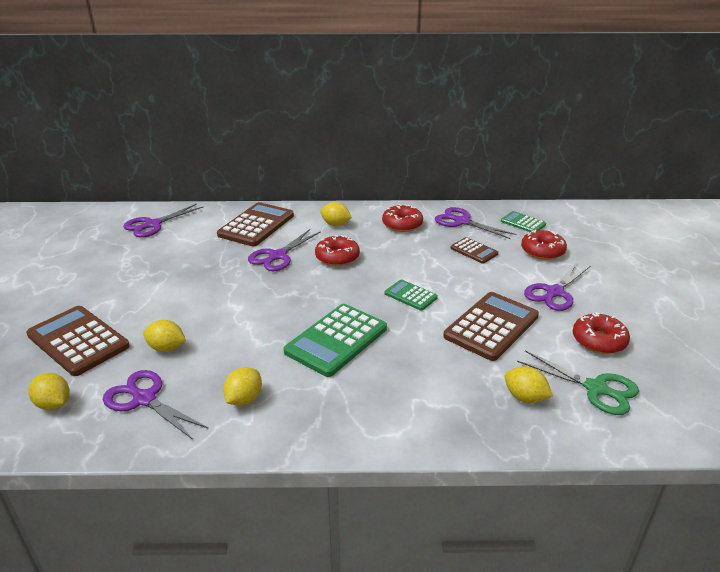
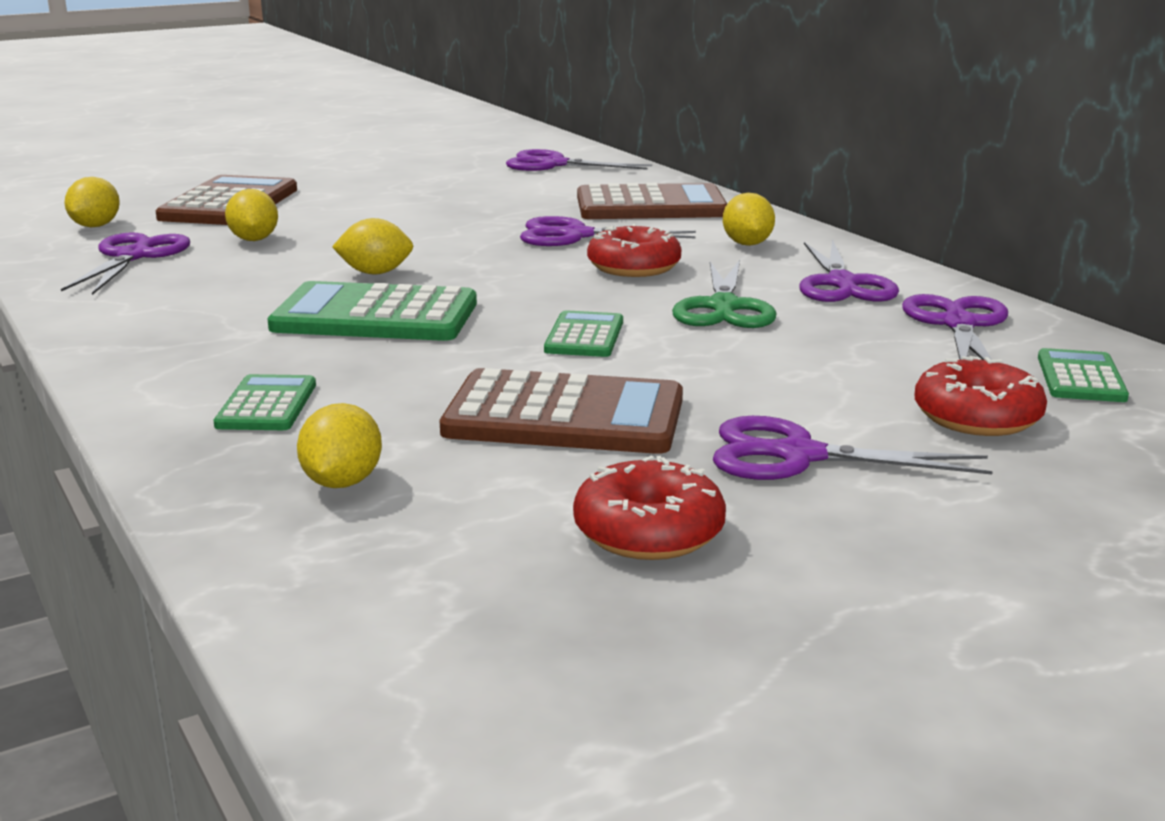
camera: 60 degrees right, 10 degrees down
yellow lemon [223,367,262,406] -> yellow lemon moved to [332,218,413,275]
red donut [382,204,423,232] -> purple scissors [799,239,899,302]
brown calculator [450,237,498,263] -> none
green scissors [517,350,639,415] -> green scissors moved to [672,260,776,328]
none -> green calculator [213,374,316,430]

